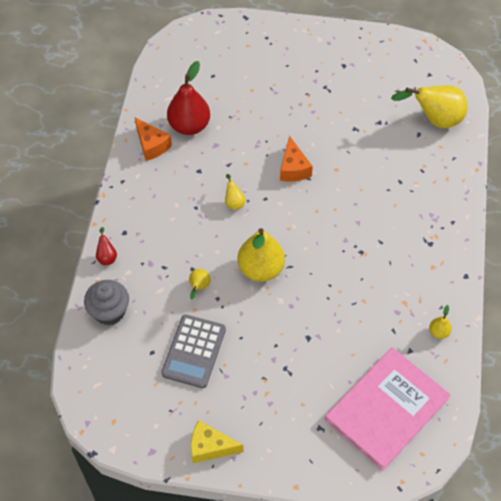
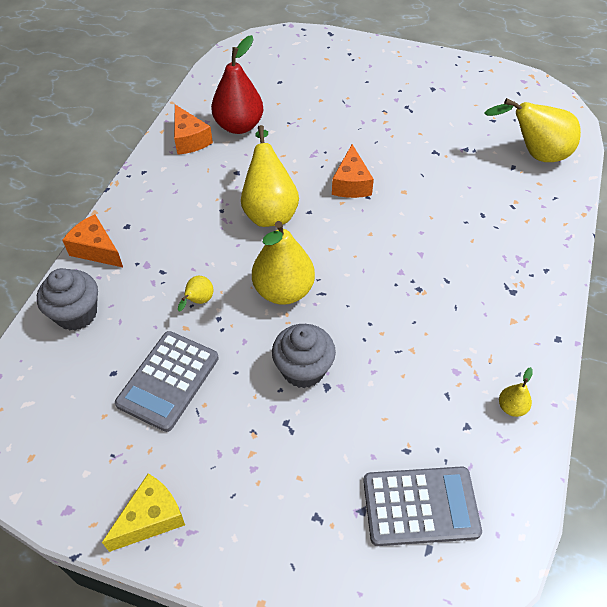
camera: 10 degrees right, 5 degrees down
red pear [96,227,117,265] -> orange cheese [62,214,123,267]
yellow cheese [191,420,243,463] -> yellow cheese turned 120 degrees clockwise [102,473,185,552]
yellow pear [225,174,245,210] -> yellow pear [241,125,299,227], size x2.22
pink book [325,347,451,471] -> grey calculator [363,466,482,546]
none -> grey cupcake [272,324,336,388]

